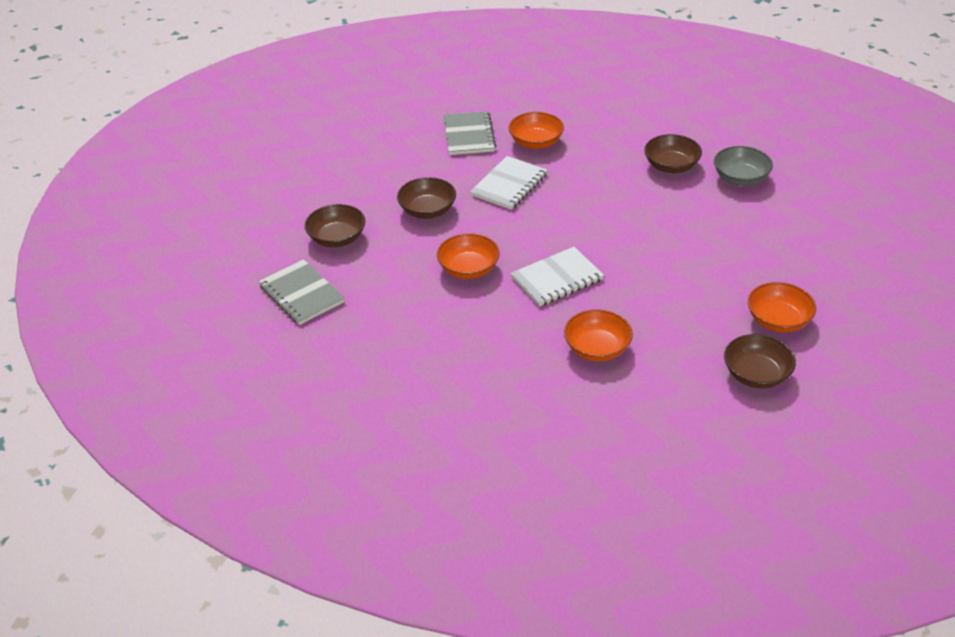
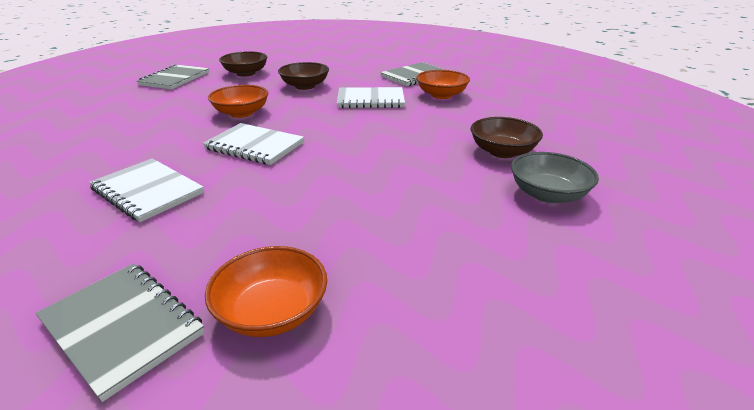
camera: 55 degrees right, 10 degrees down
orange bowl [564,309,633,361] -> white notebook [89,158,204,222]
brown bowl [724,334,796,388] -> grey notebook [36,263,205,402]

